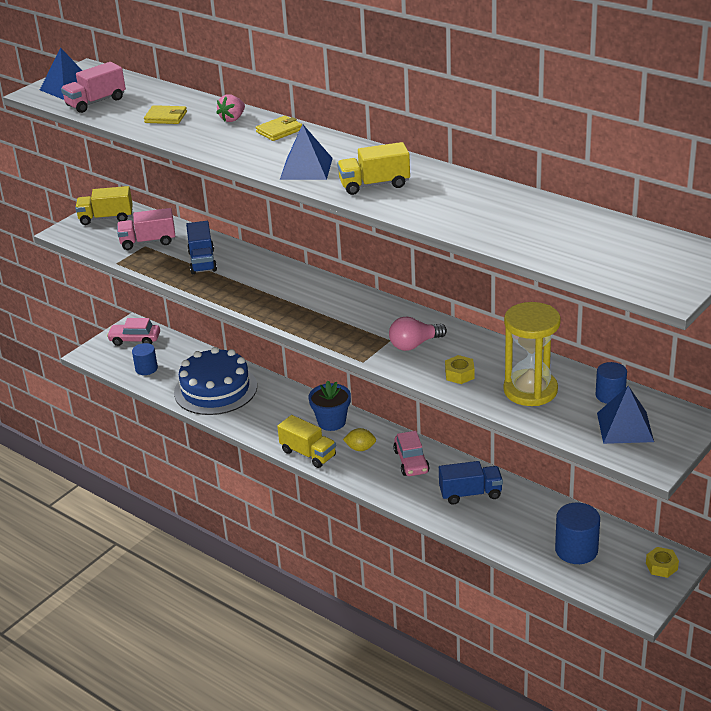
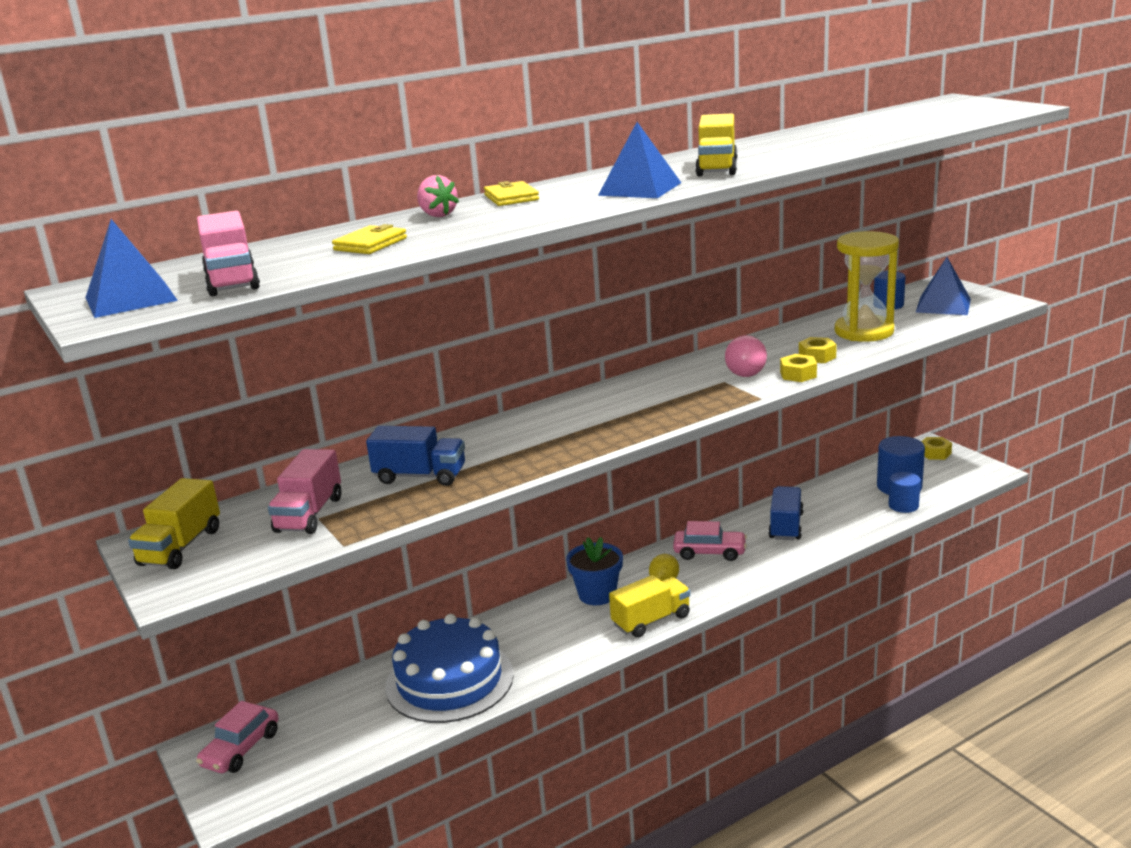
camera: 70 degrees left, 10 degrees down
blue cylinder [132,343,158,375] -> blue cylinder moved to [889,472,921,513]
none -> yellow nut [780,354,817,382]

